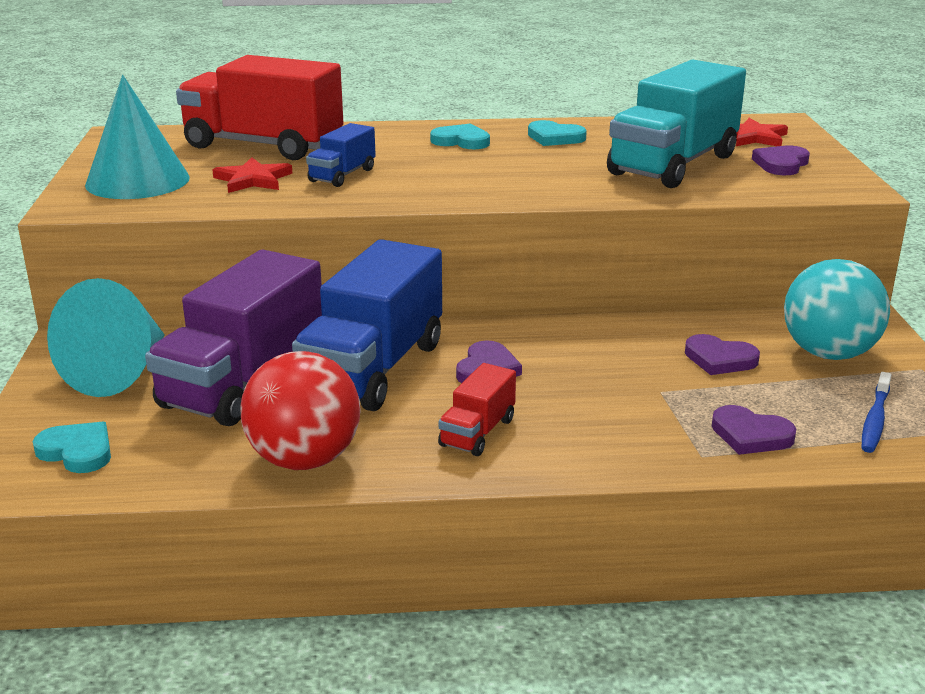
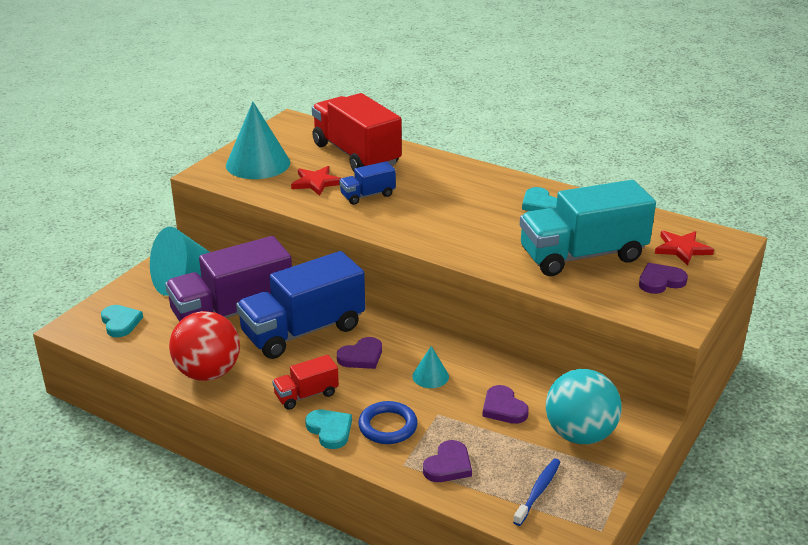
camera: 35 degrees right, 5 degrees up
turquoise heart [430,123,490,149] -> turquoise heart moved to [305,410,352,449]
purple heart [712,405,796,455] -> purple heart turned 120 degrees counterclockwise [423,440,472,482]
blue toothbrush [862,372,891,453] -> blue toothbrush turned 150 degrees clockwise [513,459,560,526]
none -> blue ring [358,401,418,444]
none -> turquoise cone [412,346,449,388]

